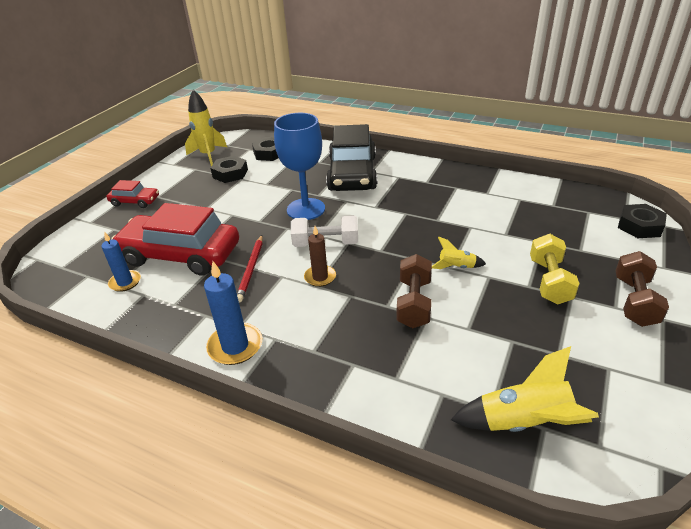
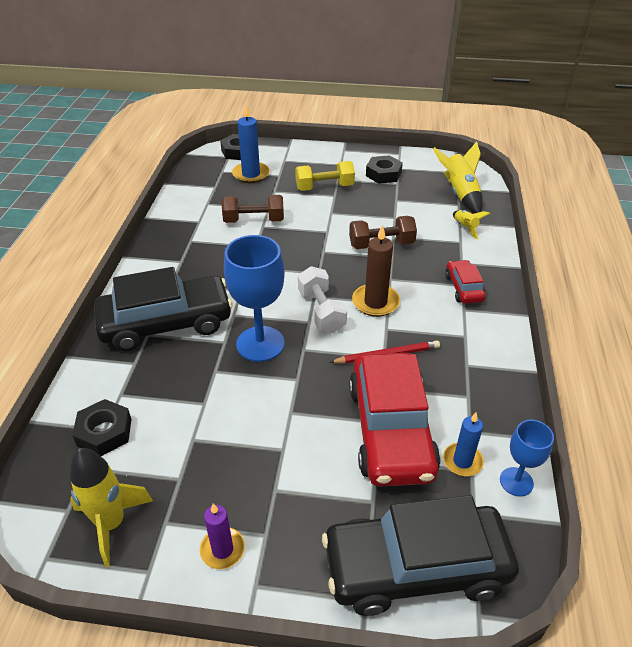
camera: 110 degrees left, 5 degrees up
red car [107,180,159,208] -> red car moved to [445,260,486,304]
blue candle [204,261,262,365] -> blue candle moved to [232,104,270,183]
black nut [210,156,248,183] -> black nut moved to [366,155,403,184]
brown candle [304,226,336,287] -> brown candle [352,225,400,317], size x1.51
yellow rocket [432,236,486,269] -> yellow rocket moved to [453,210,490,239]
brown dumbbell [615,251,669,327] -> brown dumbbell moved to [222,195,284,223]
none -> purple candle [200,504,245,569]
none -> black car [322,495,519,616]
none -> blue goblet [500,420,554,497]

